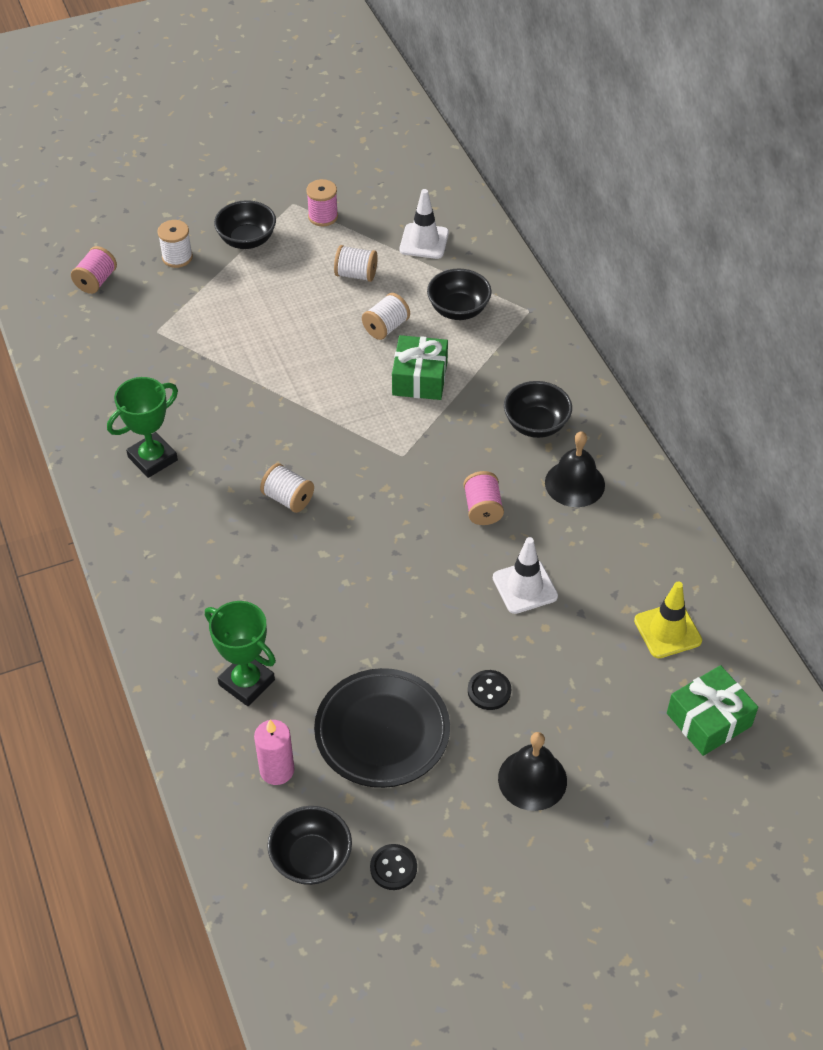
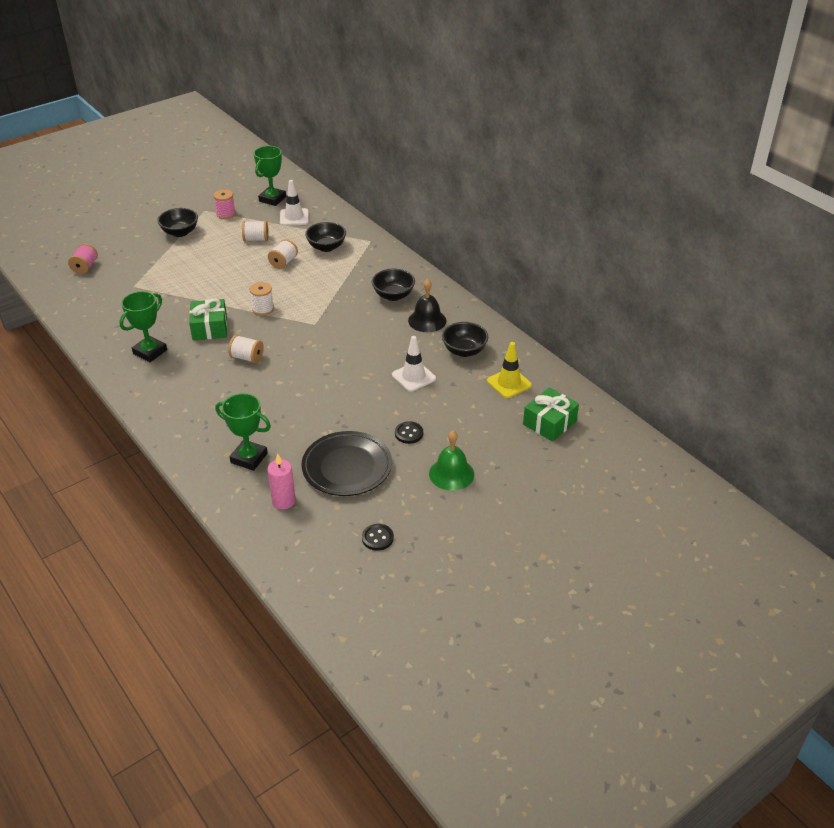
camera: 15 degrees left, 10 degrees down
white spool [158,220,193,268] -> white spool moved to [250,282,274,316]
black bowl [267,806,352,885] -> black bowl moved to [442,322,488,357]
green gift [392,335,448,400] -> green gift moved to [189,299,227,340]
pink spool [464,471,504,525] -> none
black bell [498,732,567,811] -> green bell [429,431,474,491]
none -> green trophy [254,146,286,206]

